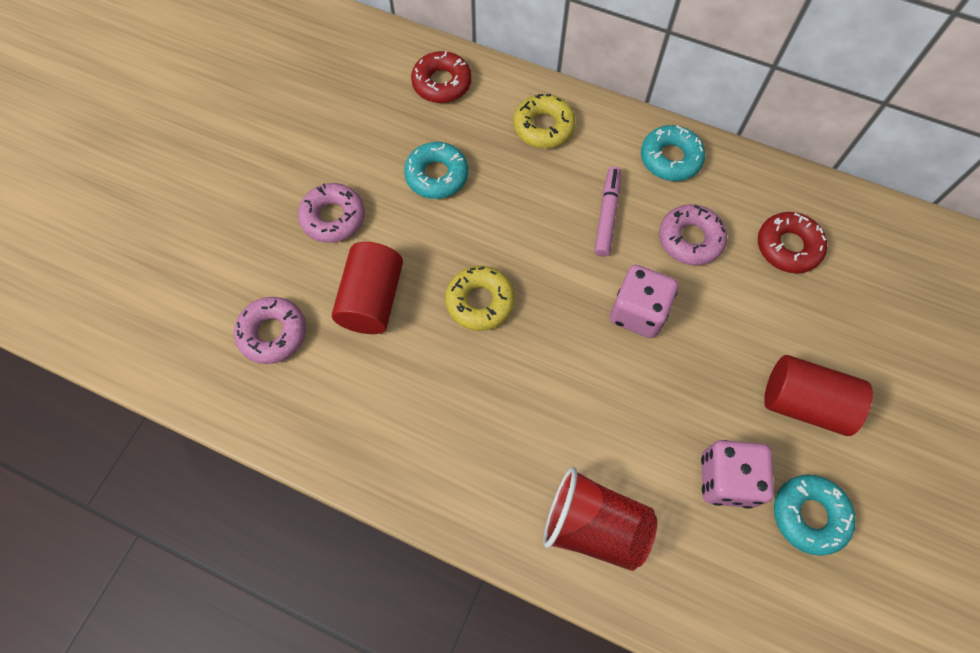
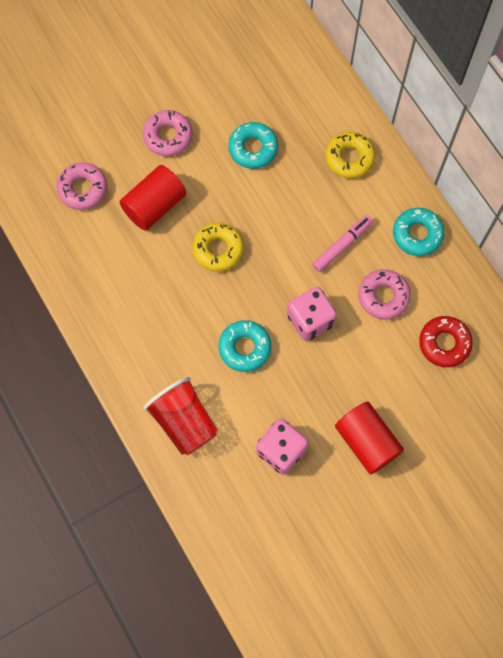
camera: 35 degrees right, 5 degrees up
red donut [411,51,472,103] -> none
turquoise donut [774,475,856,556] -> turquoise donut moved to [219,320,271,372]

